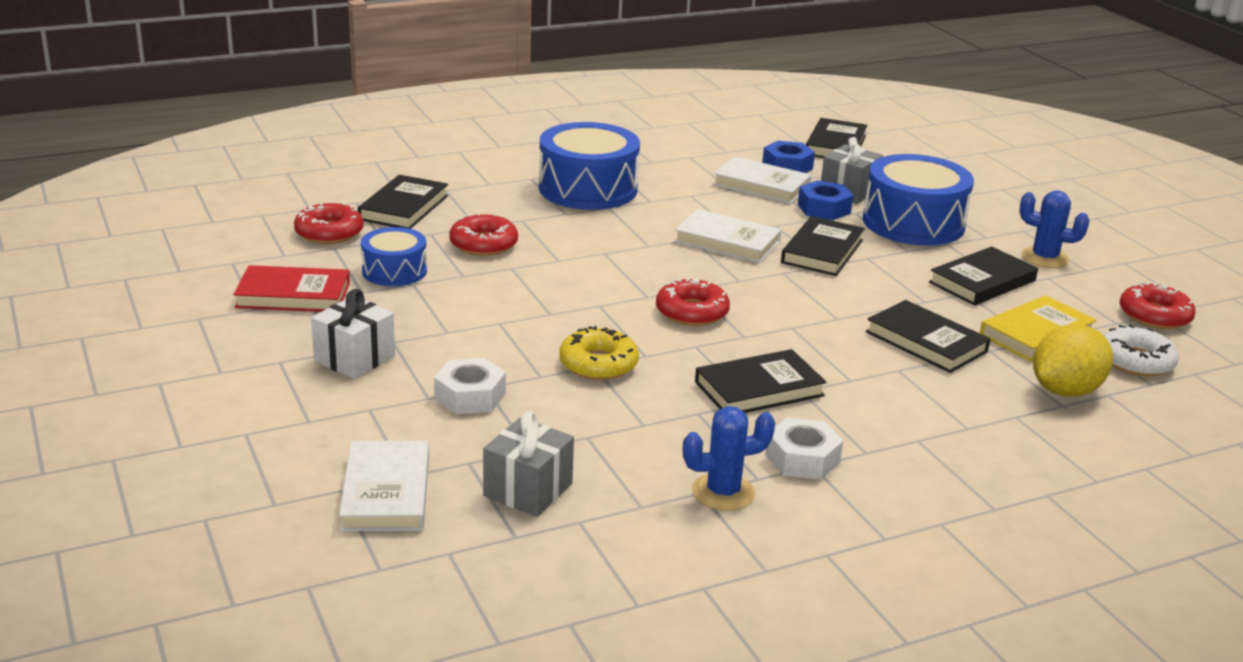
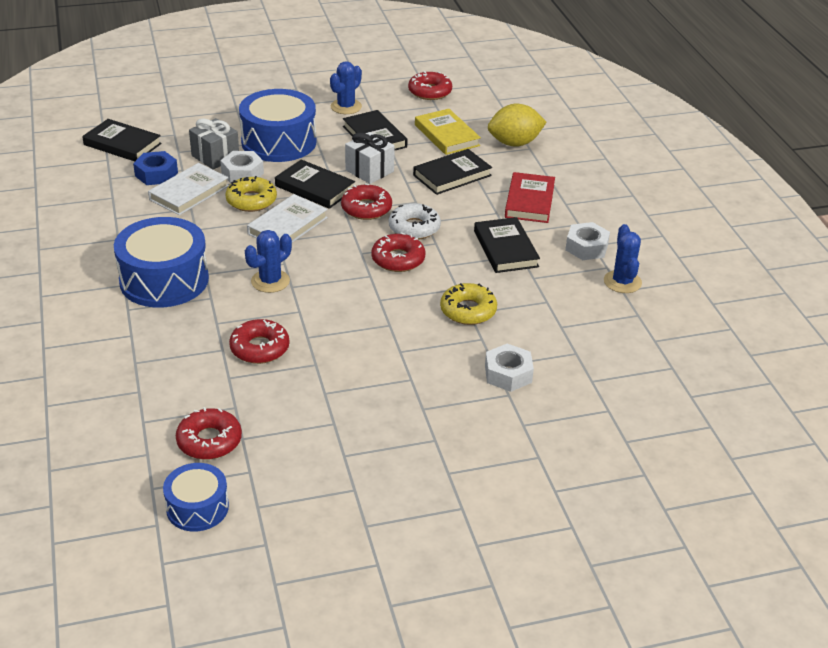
camera: 80 degrees left, 10 degrees up
red book [233,265,350,312] -> red book moved to [505,172,555,223]
white gift [311,289,395,379] -> white gift moved to [345,132,395,184]
white book [339,441,429,532] -> none
black book [358,175,448,229] -> none
blue drum [361,227,427,286] -> blue drum moved to [163,463,229,532]
grey gift [483,411,574,517] -> none
blue nut [798,180,853,220] -> white nut [220,151,264,183]
yellow lemon [1033,324,1113,397] -> yellow lemon turned 75 degrees counterclockwise [488,104,546,147]
white donut [1104,324,1179,377] -> white donut moved to [389,203,441,240]
none -> yellow donut [225,176,277,212]
none -> blue cactus [245,230,292,293]
none -> red donut [341,183,392,220]

